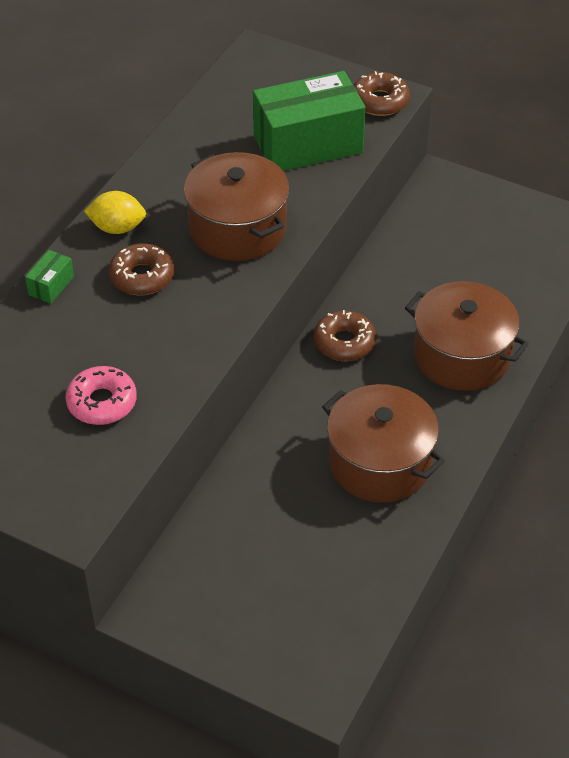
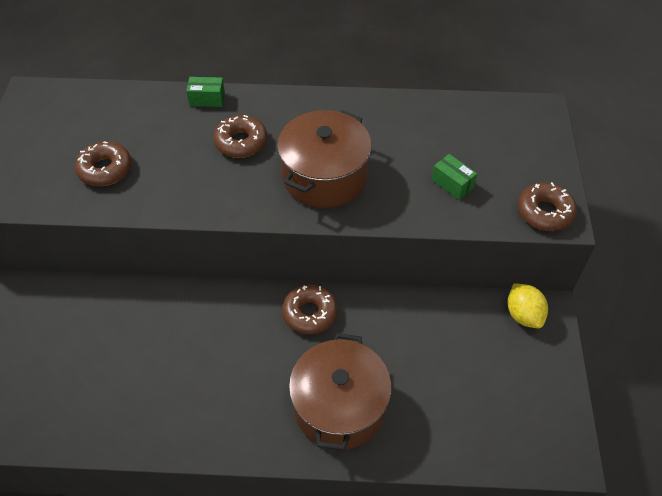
camera: 65 degrees right, 5 degrees up
pink donut [65,366,137,425] -> brown donut [75,141,131,186]
yellow lemon [84,191,146,234] -> yellow lemon moved to [507,283,548,328]
green box [253,71,366,171] -> green box [432,154,477,200], size x0.41
brown pot [322,384,445,503] -> none

